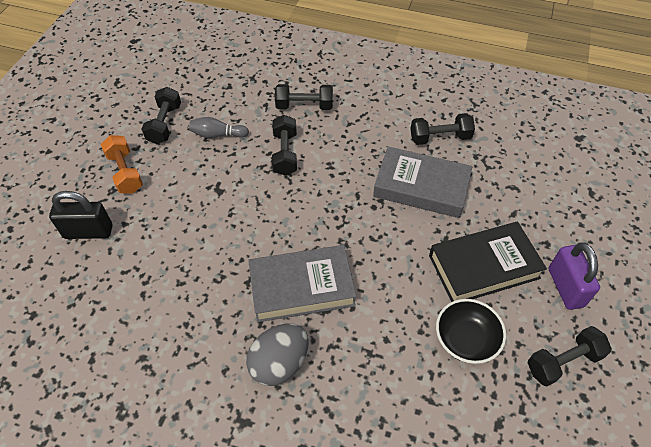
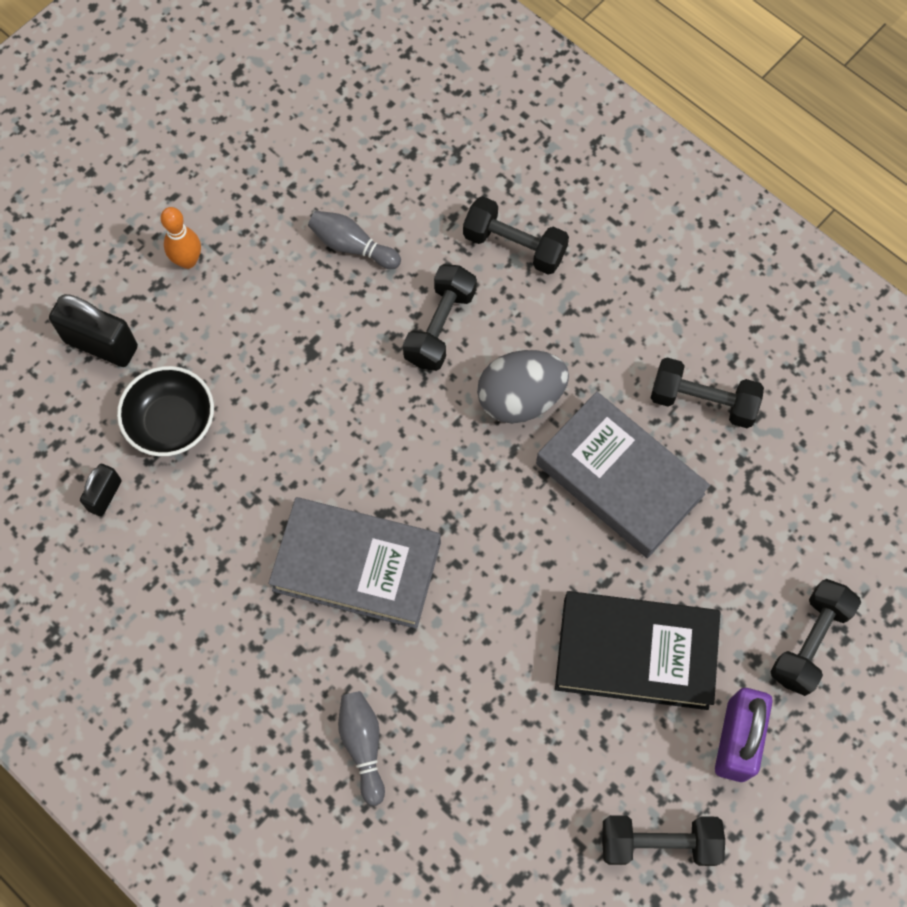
camera: 25 degrees right, 15 degrees up
orange dumbbell [101,135,143,193] -> orange bowling pin [161,207,201,269]
black dumbbell [142,87,181,144] -> black dumbbell moved to [770,579,861,696]
grey egg [246,323,309,386] -> grey egg moved to [477,350,569,424]
black bowl [436,299,506,364] -> black bowl moved to [117,366,214,456]
none -> black padlock [80,464,122,516]
none -> grey bowling pin [338,691,385,806]

